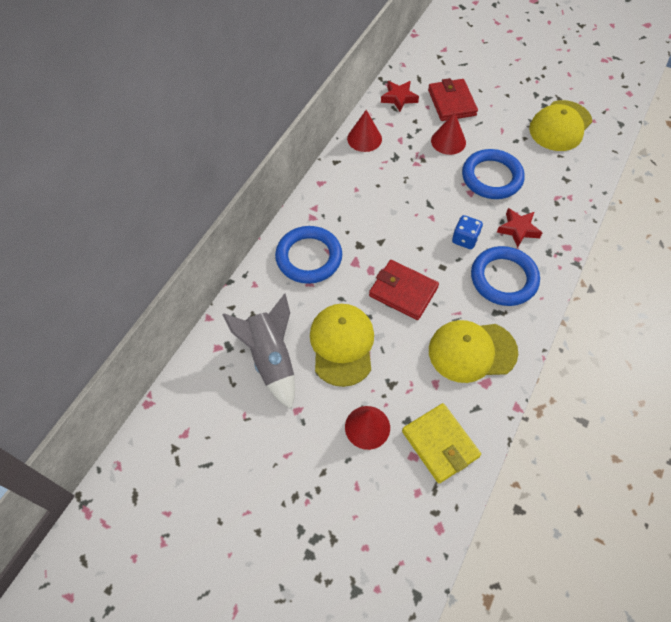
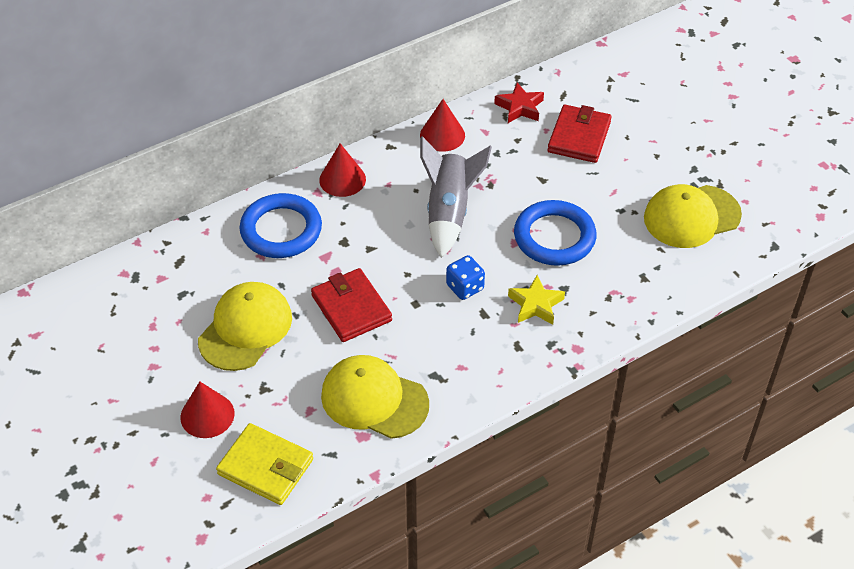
camera: 30 degrees right, 10 degrees down
grey rocket [223,293,295,409] -> grey rocket moved to [420,136,492,258]
yellow wallet [402,403,481,483] -> yellow wallet turned 60 degrees counterclockwise [216,423,313,505]
red cone [431,113,466,155] -> red cone moved to [319,143,366,197]
blue ring [471,246,540,306] -> none
red star [497,208,542,248] -> yellow star [508,275,565,325]

